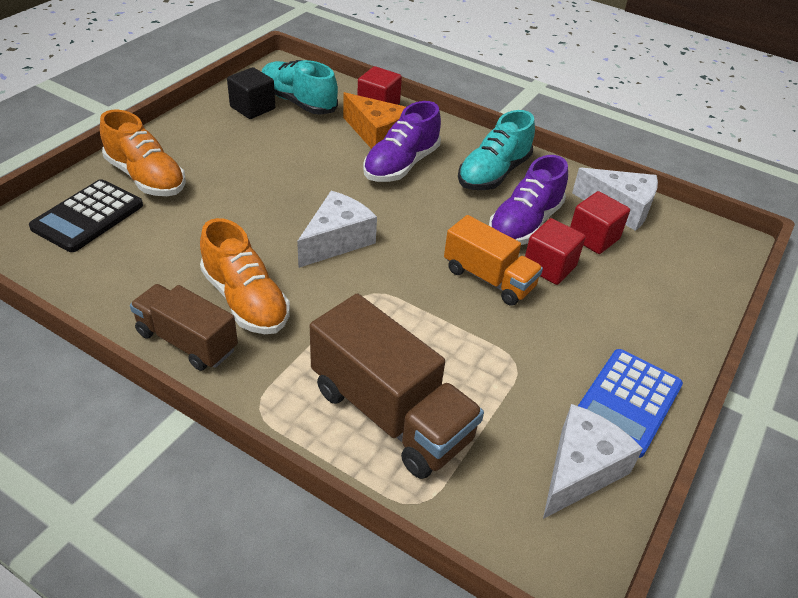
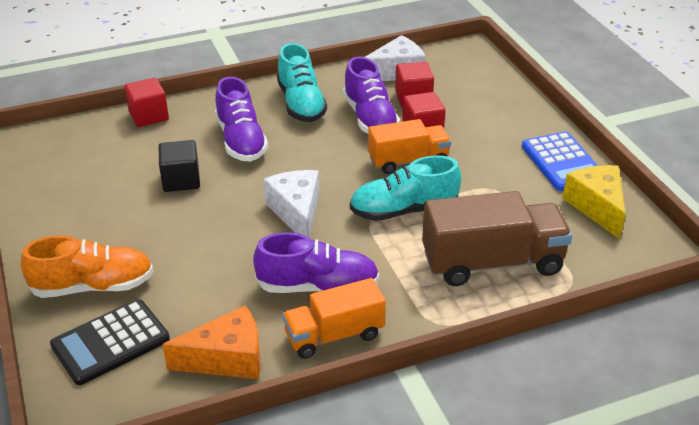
camera: 50 degrees left, 5 degrees down
black calculator [29,179,143,252] -> black calculator turned 75 degrees clockwise [50,299,170,385]
brown truck [130,284,238,371] -> orange truck [282,278,386,359]
orange shoe [200,218,290,334] -> purple shoe [253,232,380,293]
black cube [227,67,275,119] -> black cube moved to [159,140,200,192]
turquoise shoe [262,60,338,115] -> turquoise shoe moved to [350,155,461,221]
orange cheese [343,92,406,149] -> orange cheese moved to [162,305,260,379]
white cheese [543,404,643,519] -> yellow cheese [562,165,626,239]

